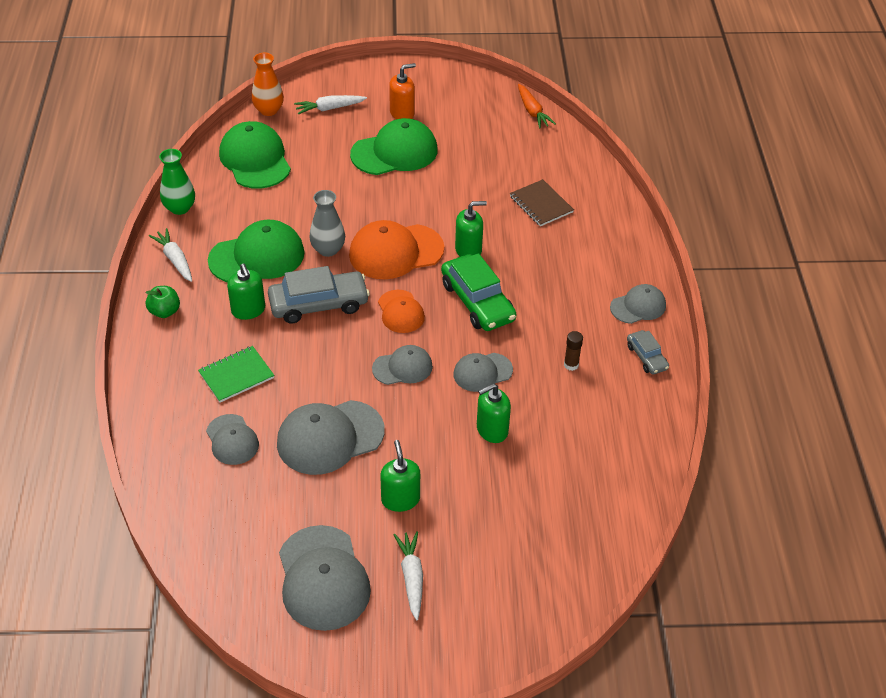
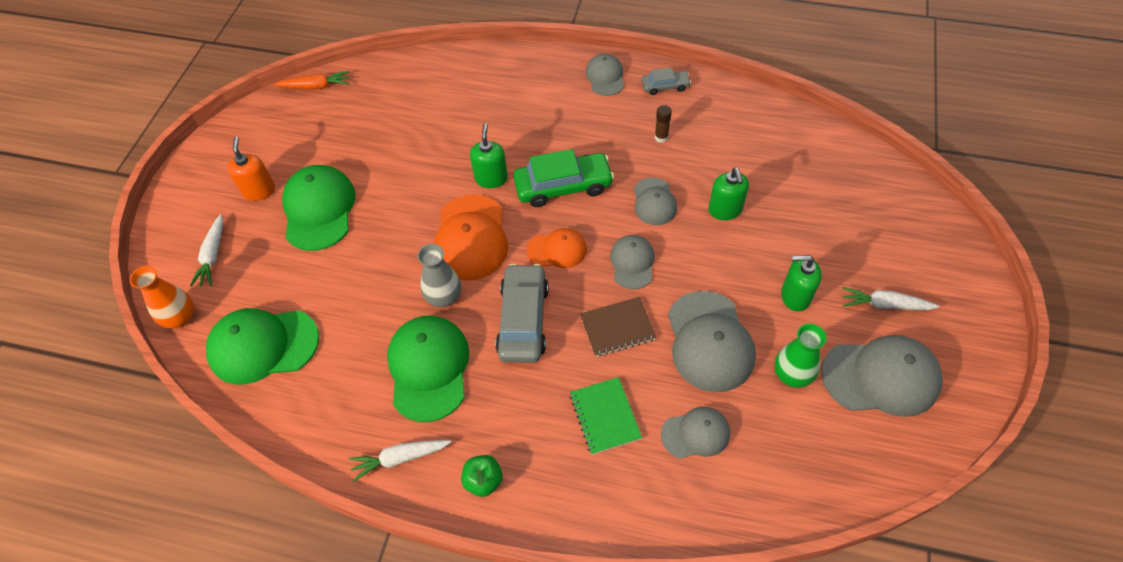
camera: 70 degrees left, 10 degrees up
green vase [159,149,195,215] -> green vase moved to [775,324,827,388]
green soap dispenser [227,264,265,320] -> none
brown notebook [510,179,574,226] -> brown notebook moved to [580,297,657,357]

